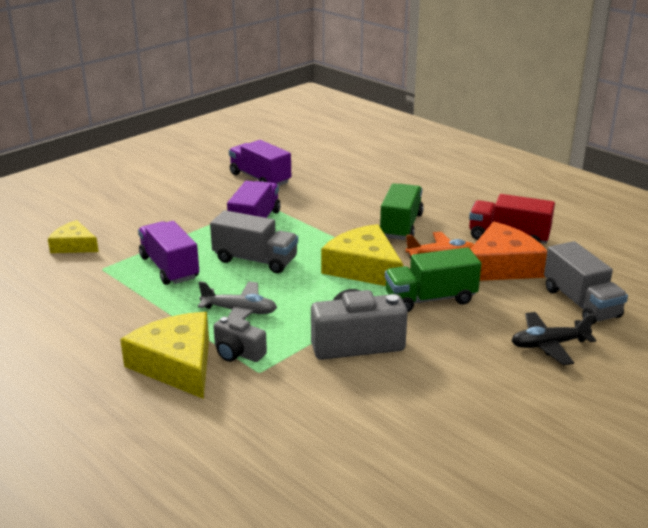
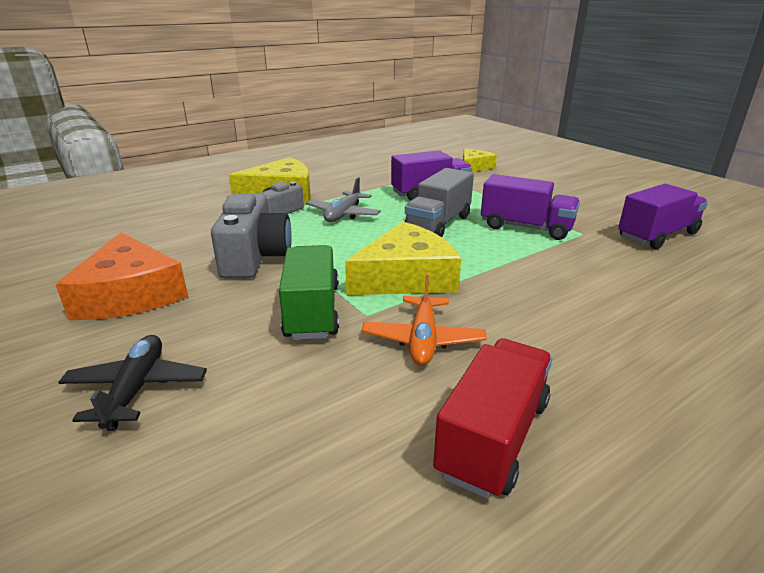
camera: 100 degrees right, 0 degrees up
green truck [380,183,424,240] -> none
orange cheese [470,222,547,281] -> orange cheese moved to [55,232,188,320]
grey truck [544,241,628,324] -> none

